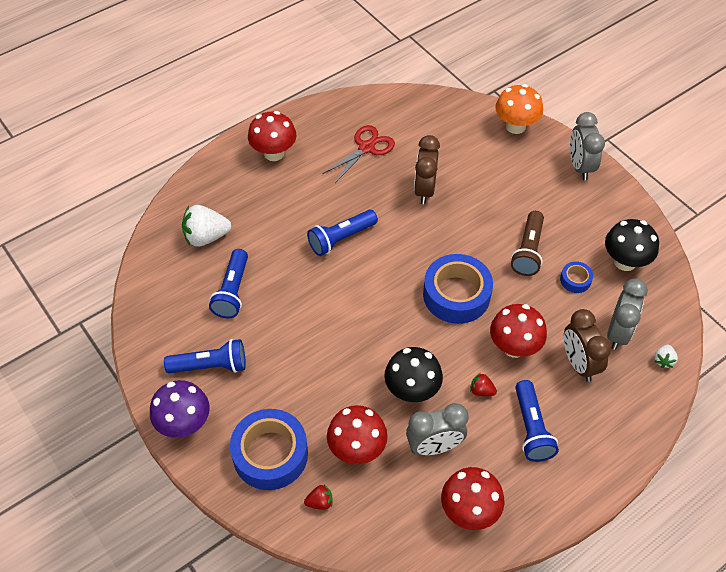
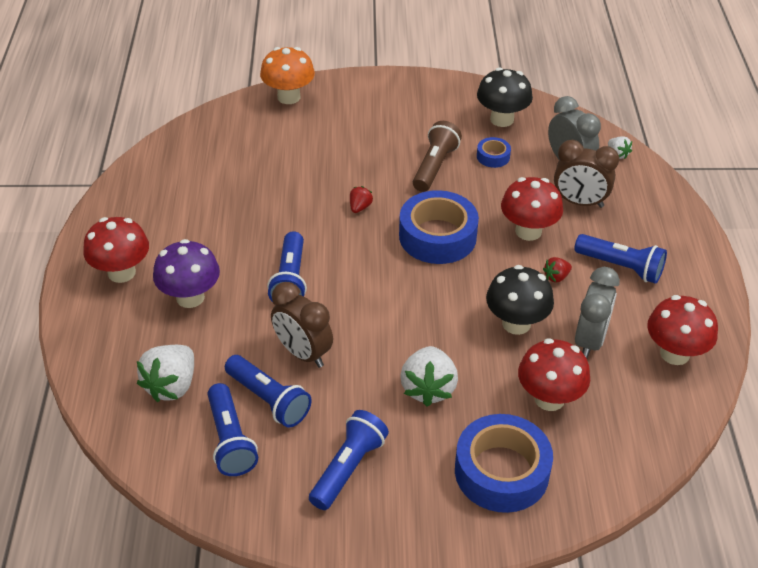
camera: 55 degrees left, 10 degrees down
purple mushroom [150,380,210,438] -> purple mushroom moved to [153,239,220,308]
red strawberry [304,485,333,510] -> red strawberry moved to [350,186,373,213]
red scissors [322,125,395,183] -> none
brown clock [414,135,440,204] -> brown clock moved to [271,282,333,368]
brown flashlight [511,211,544,276] -> brown flashlight turned 120 degrees counterclockwise [413,121,462,192]
grey clock [570,112,605,180] -> none
none -> blue flashlight [208,383,258,476]
none -> white strawberry [400,346,458,407]

